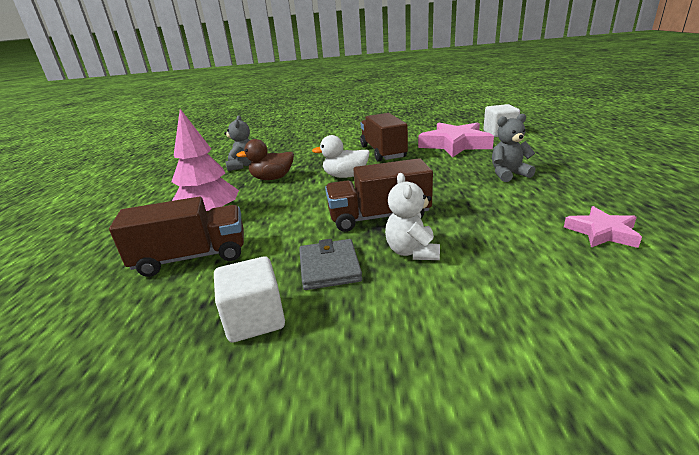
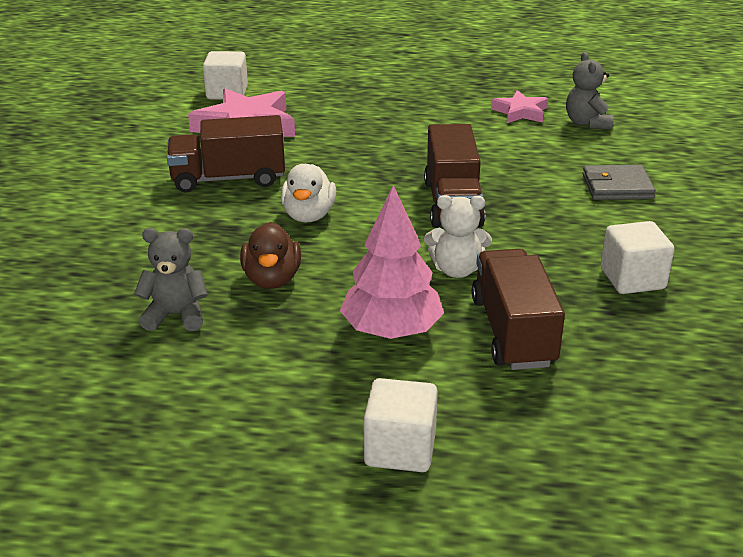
camera: 85 degrees left, 5 degrees up
grey wallet [299,239,362,290] -> grey wallet moved to [582,165,656,200]
white teddy bear [385,173,440,260] -> white teddy bear moved to [424,195,492,278]
grey teddy bear [492,114,536,182] -> grey teddy bear moved to [566,52,613,129]
none -> white cube [363,378,438,472]

